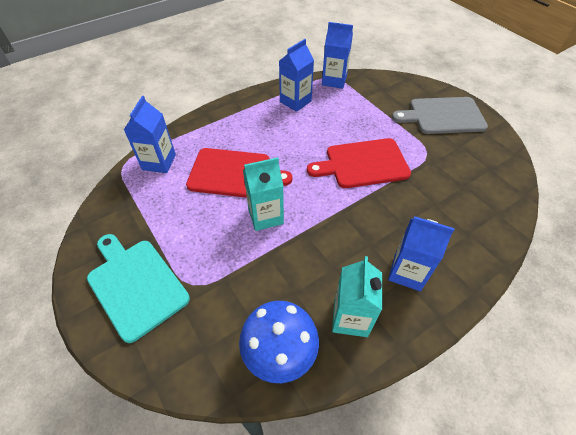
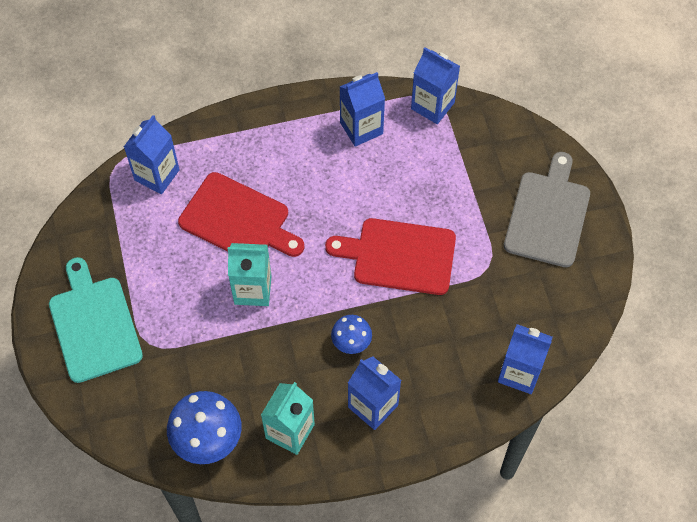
camera: 20 degrees right, 10 degrees up
grey cutting board [392,97,488,134] -> grey cutting board turned 90 degrees clockwise [504,152,590,267]
none -> blue mushroom [331,315,372,354]
none -> blue carton [498,324,553,394]

